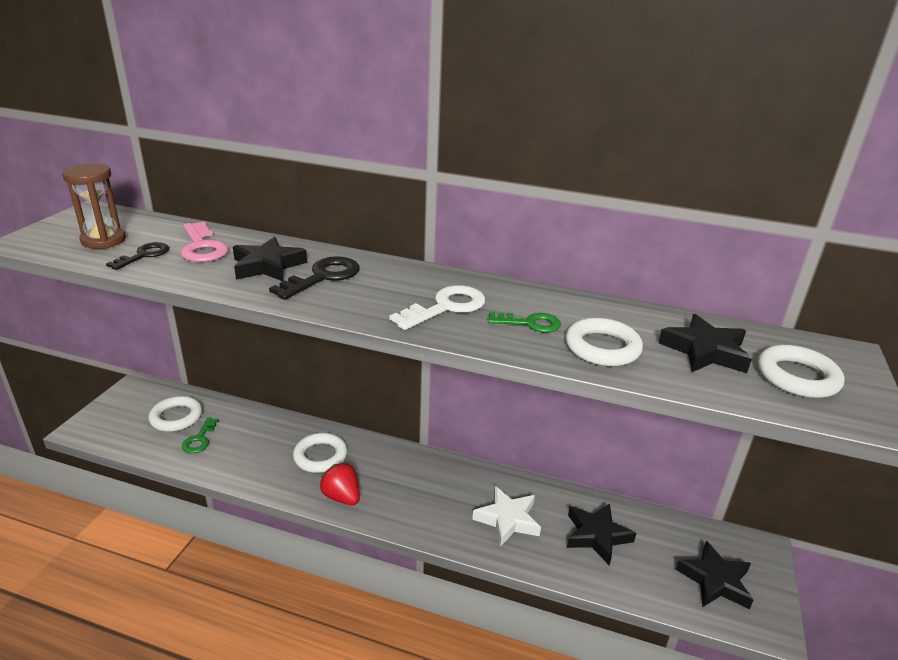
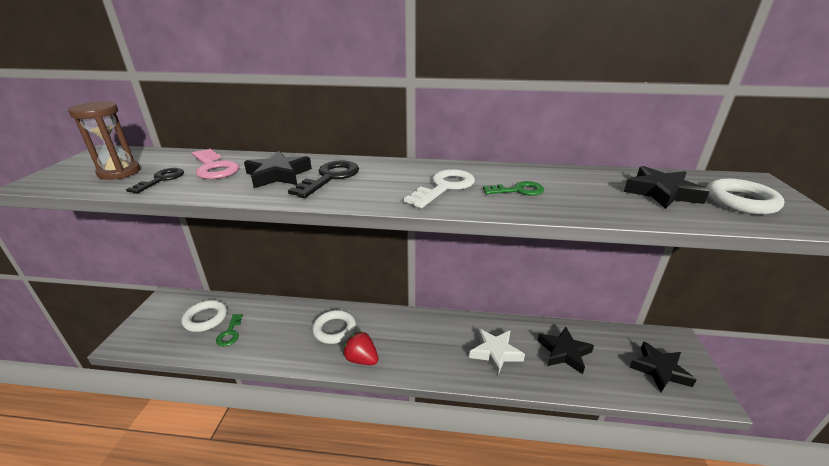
camera: 10 degrees left, 0 degrees up
white ring [566,318,643,366] -> none

